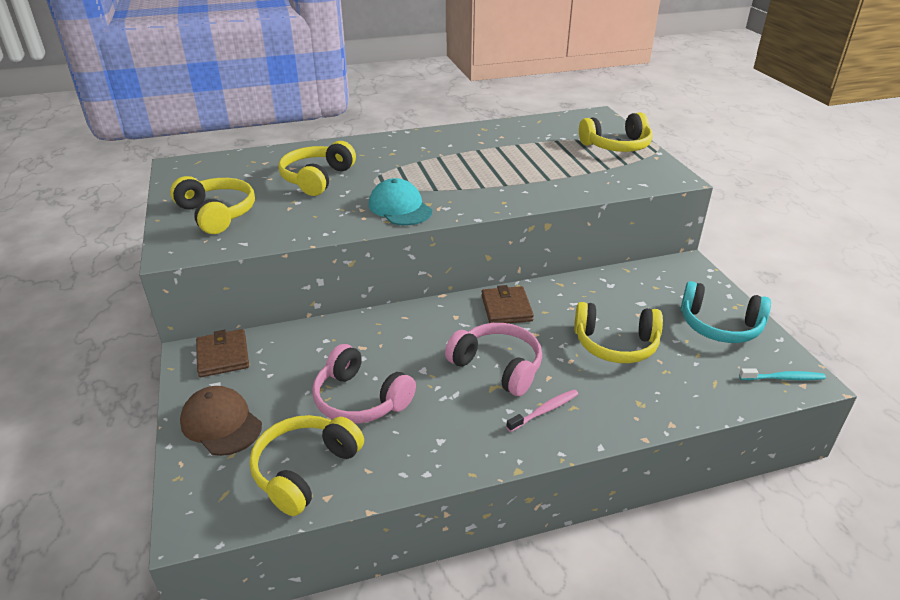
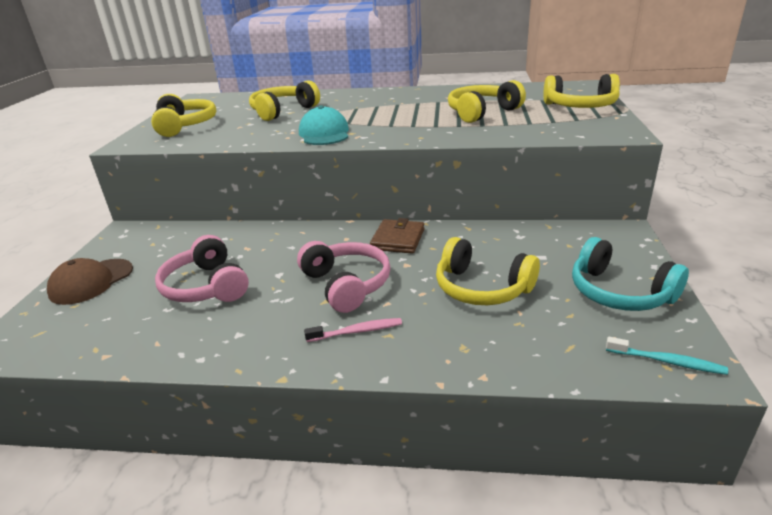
camera: 25 degrees right, 5 degrees down
brown cap [180,386,262,456] -> brown cap turned 120 degrees counterclockwise [47,258,133,305]
brown wallet [196,329,249,377] -> none
yellow headphones [249,415,364,516] -> yellow headphones moved to [448,80,526,123]

